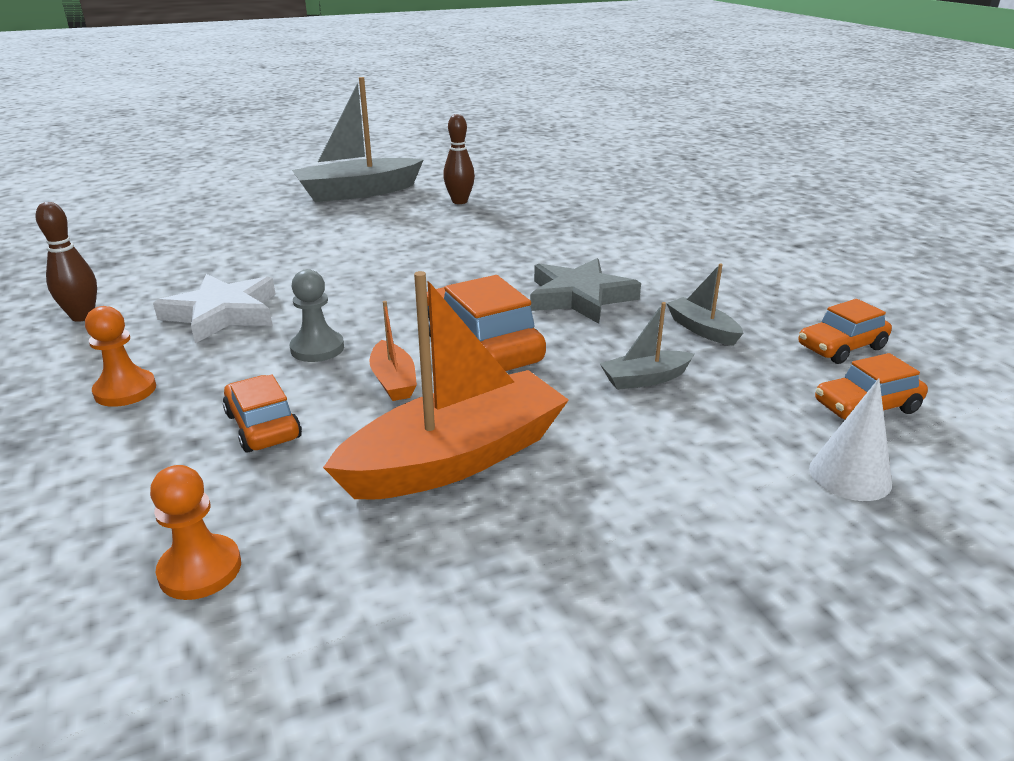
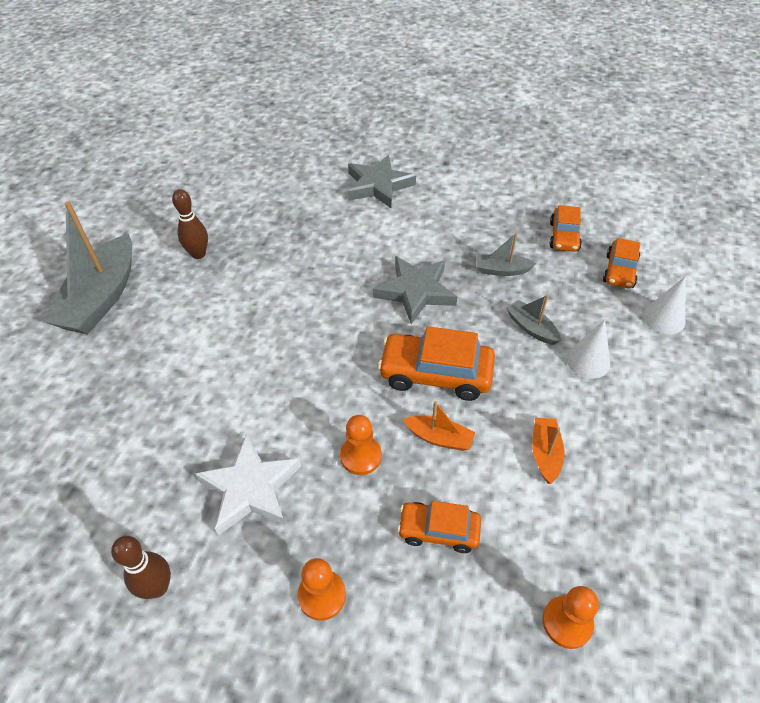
camera: 50 degrees left, 20 degrees up
grey pawn [290,269,344,362] -> orange pawn [340,415,382,475]
orange boat [323,271,569,500] -> orange boat [532,418,565,484], size x0.47
grey boat [600,302,695,390] -> grey boat turned 120 degrees clockwise [506,295,561,345]
none -> grey star [348,155,416,208]
none -> white cone [566,320,610,379]

